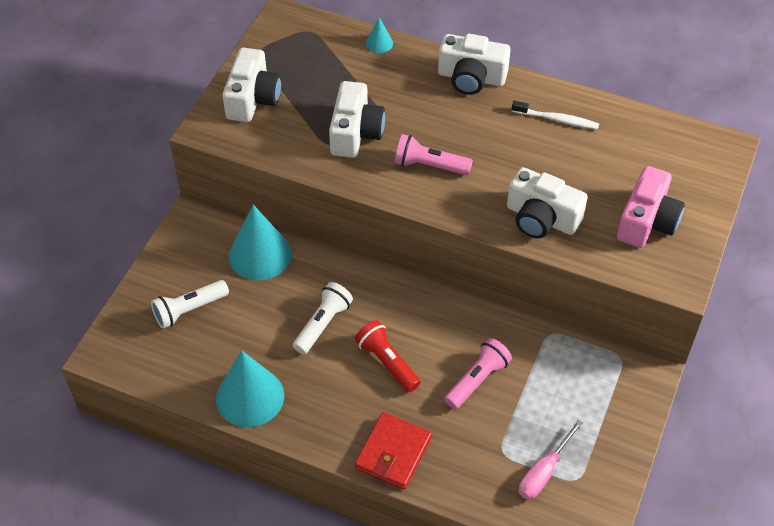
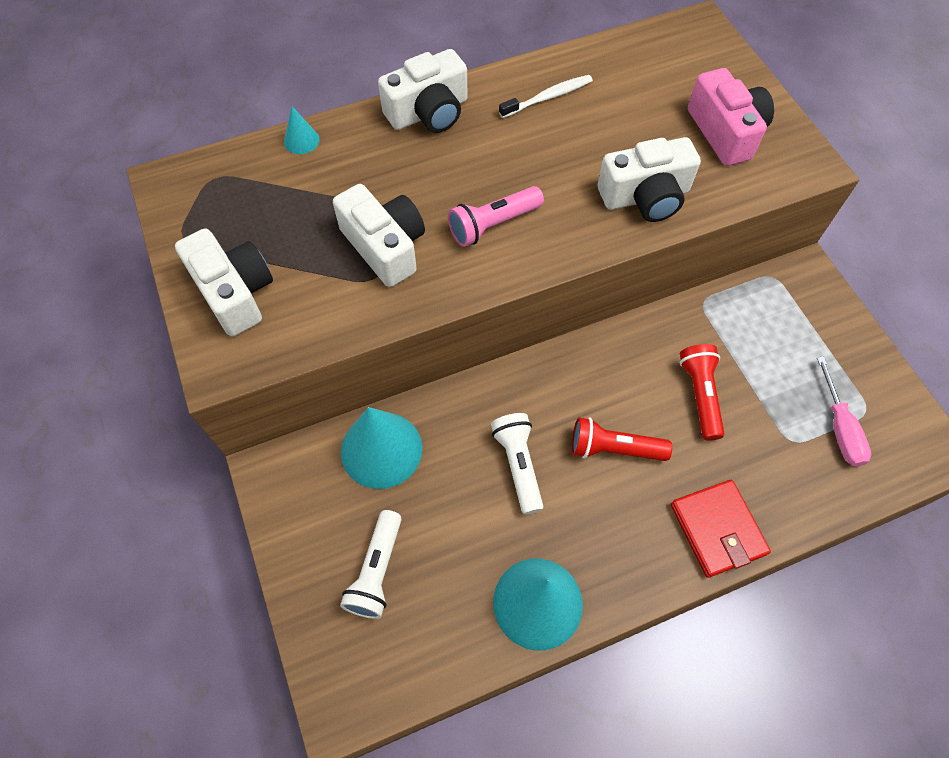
camera: 45 degrees left, 10 degrees up
pink flashlight [444,338,512,409] -> red flashlight [680,344,725,441]

